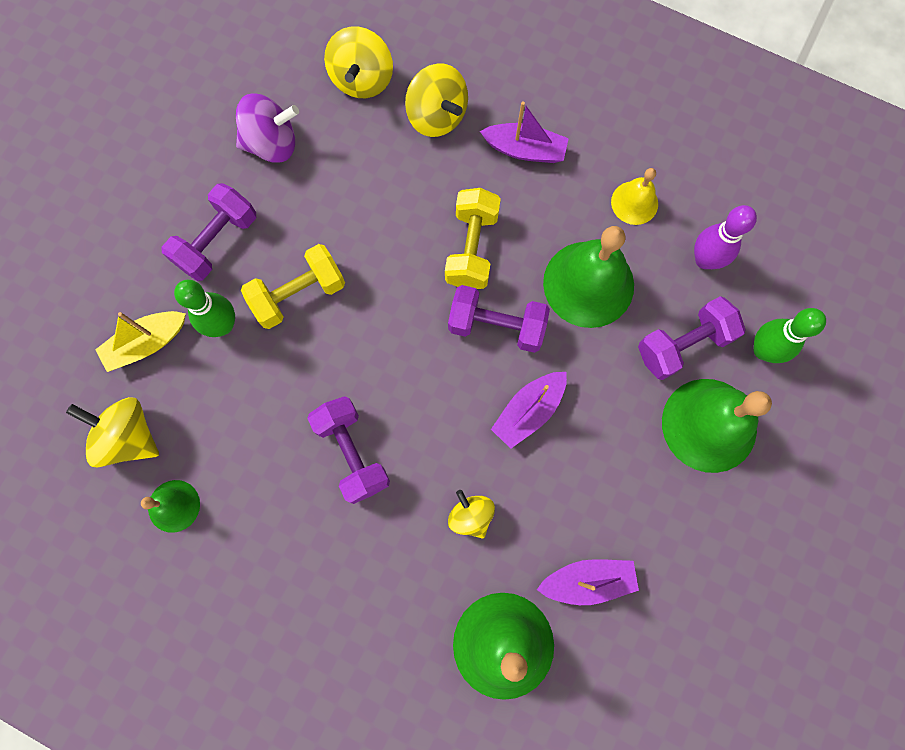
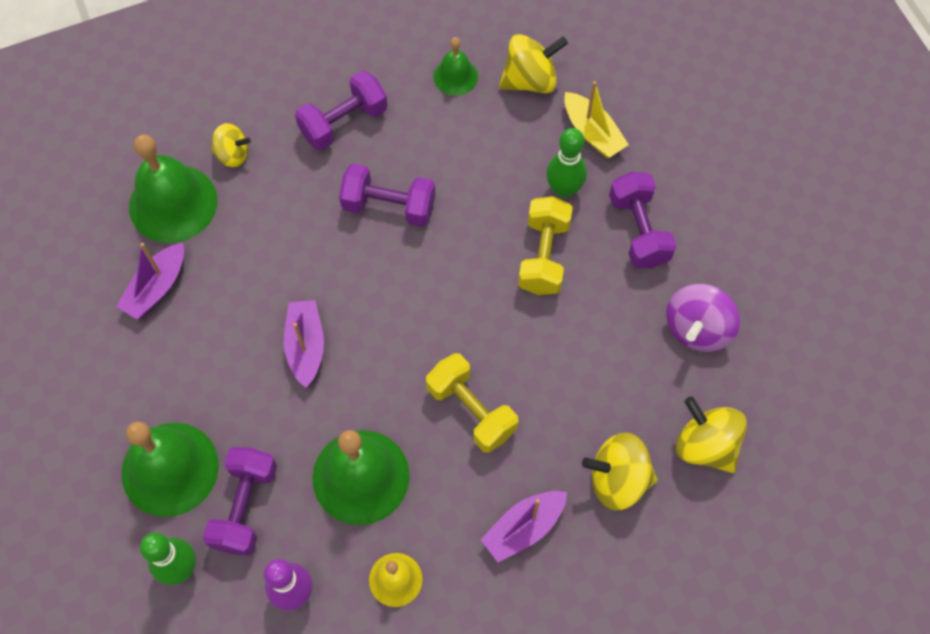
camera: 130 degrees right, 10 degrees down
yellow boat [95,311,186,372] -> yellow boat turned 135 degrees clockwise [564,81,629,158]
purple dumbbell [448,285,550,353] -> purple dumbbell moved to [295,70,387,150]
yellow spinning top [448,490,495,539] -> yellow spinning top moved to [211,123,251,167]

